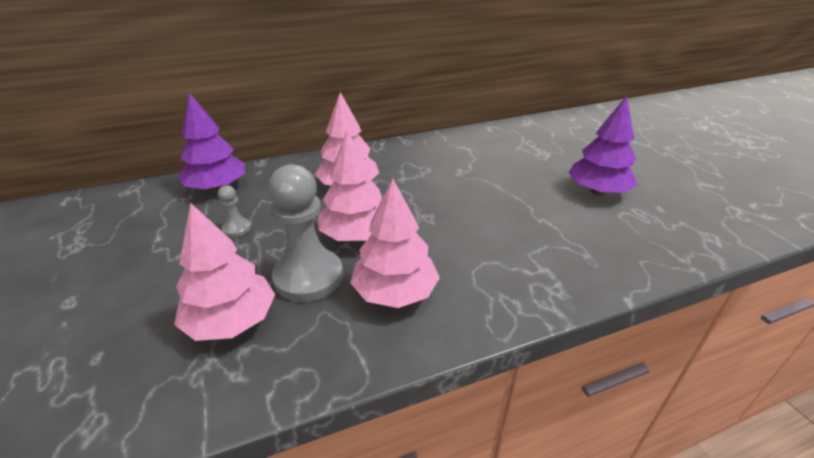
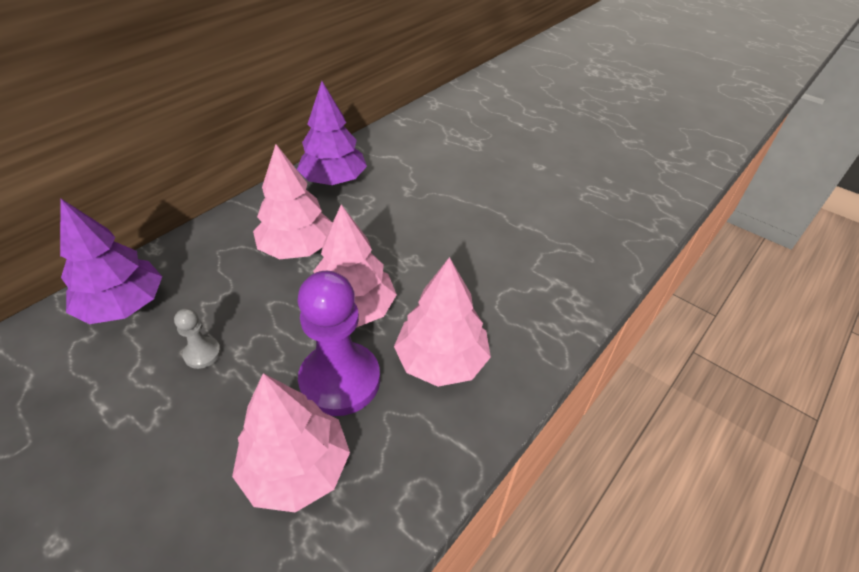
camera: 30 degrees left, 10 degrees up
grey pawn [268,164,343,302] -> purple pawn [297,271,380,416]
purple tree [568,96,638,195] -> purple tree moved to [297,81,367,185]

